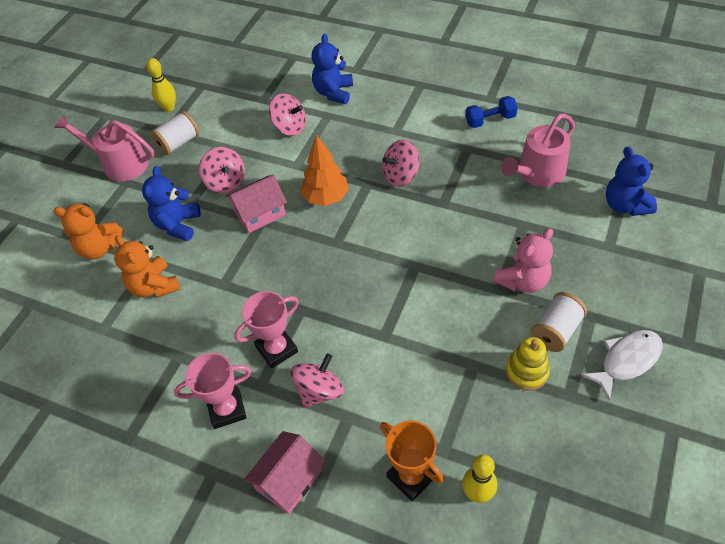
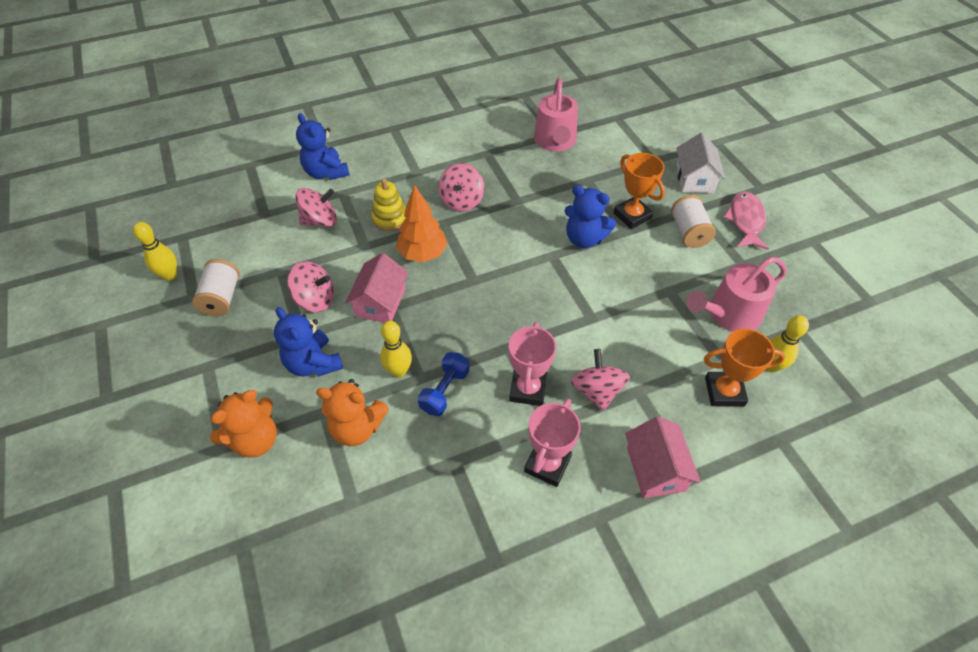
camera: 50 degrees left, 0 degrees up
pink watering can [55,114,155,182] -> pink watering can moved to [686,257,787,332]
blue dumbbell [465,96,518,128] -> blue dumbbell moved to [418,352,470,416]
pink teddy bear [493,228,553,293] -> orange trophy [613,153,665,229]
yellow stacking toy [506,337,550,391] -> yellow stacking toy moved to [372,178,406,231]
white fish [581,330,663,401] -> pink fish [723,191,769,250]
blue teddy bear [606,146,657,216] -> blue teddy bear moved to [565,185,617,248]
none -> yellow bowling pin [380,321,412,378]
none -> white house [676,133,725,193]

